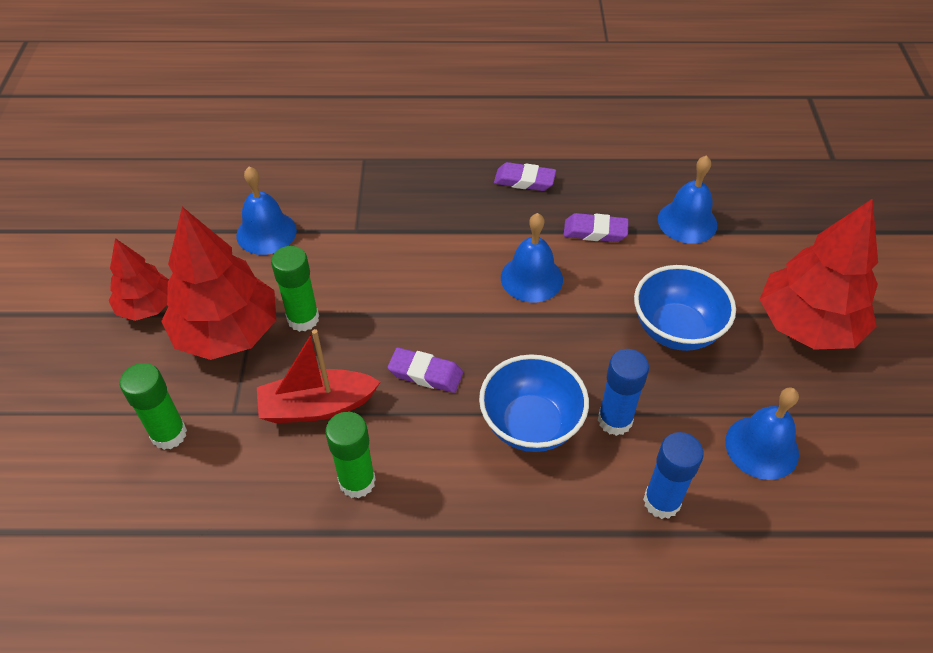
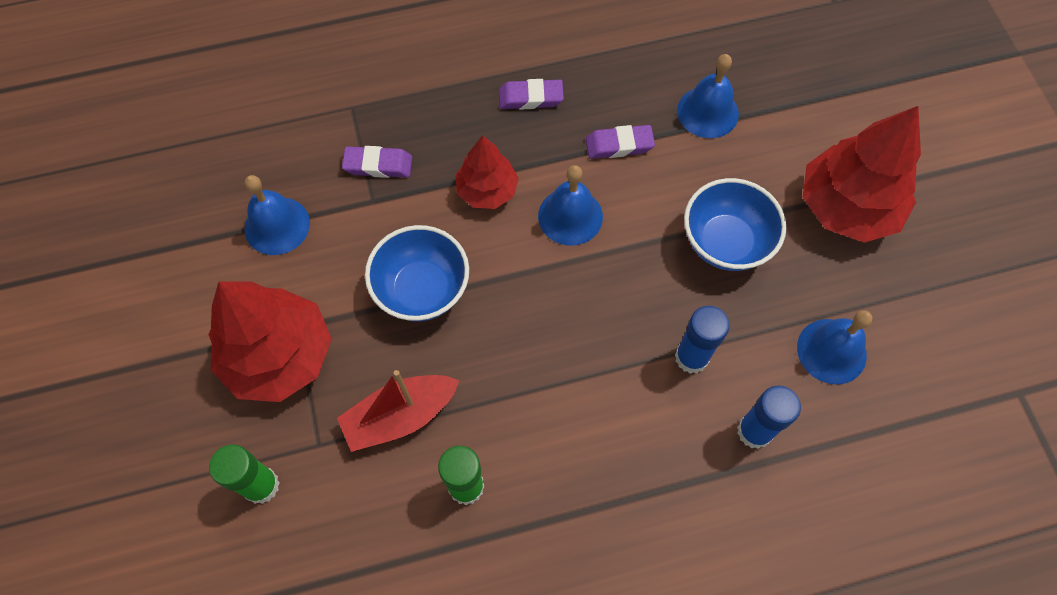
camera: 15 degrees left, 15 degrees up
red tree [108,238,169,321] -> red tree moved to [455,135,519,209]
green glue stick [271,246,319,332] -> none
purple eraser [387,347,463,393] -> purple eraser moved to [342,146,412,178]
blue bowl [479,354,589,452] -> blue bowl moved to [365,225,469,321]

